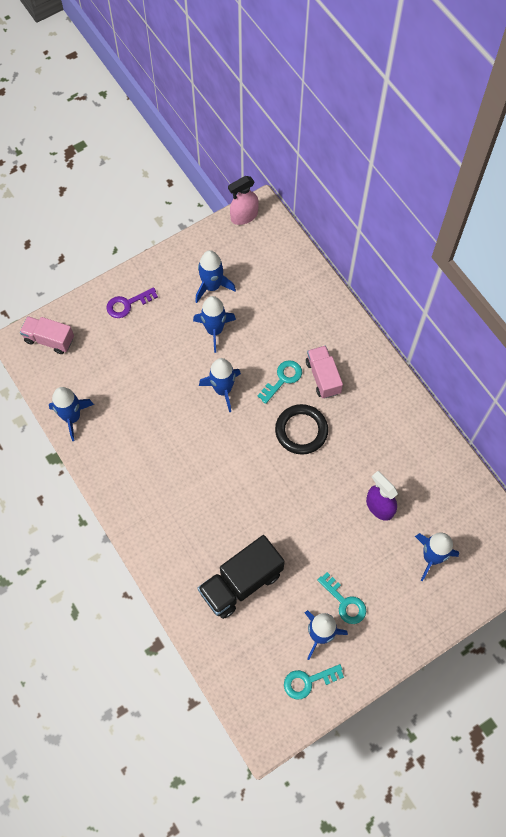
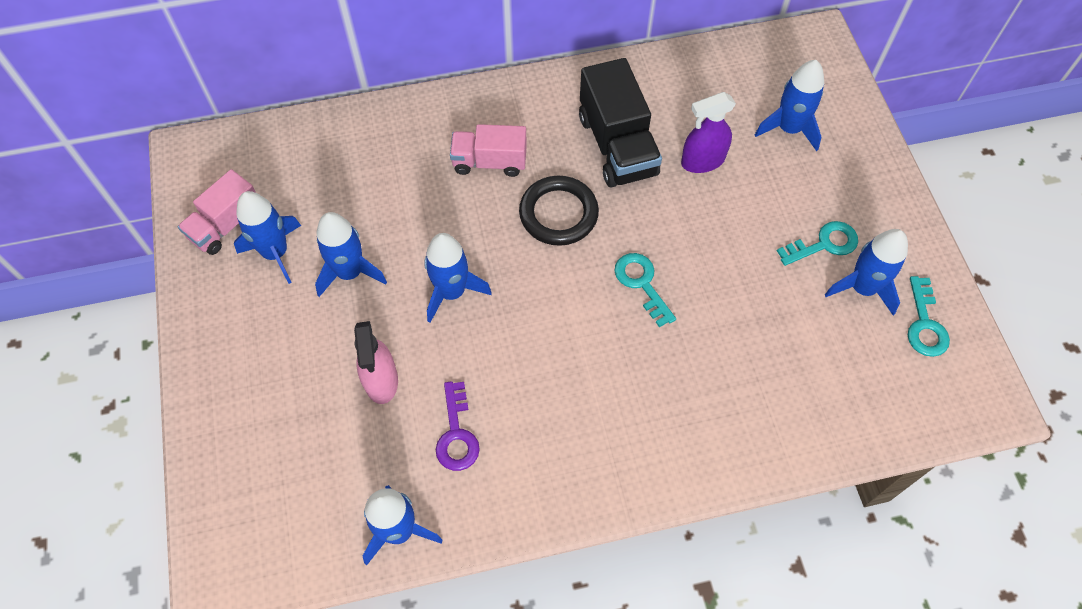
camera: 70 degrees left, 5 degrees down
pink truck [20,316,74,354] -> pink truck moved to [178,169,256,255]
purple key [107,287,158,318] -> purple key moved to [436,381,480,471]
black truck [197,535,285,619] -> black truck moved to [579,58,662,187]
pink spray bottle [228,176,259,225] -> pink spray bottle moved to [354,321,398,404]
turquoise key [257,360,302,404] -> turquoise key moved to [615,253,676,327]

